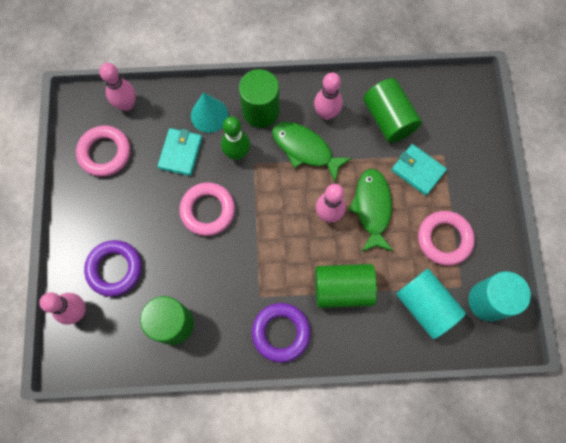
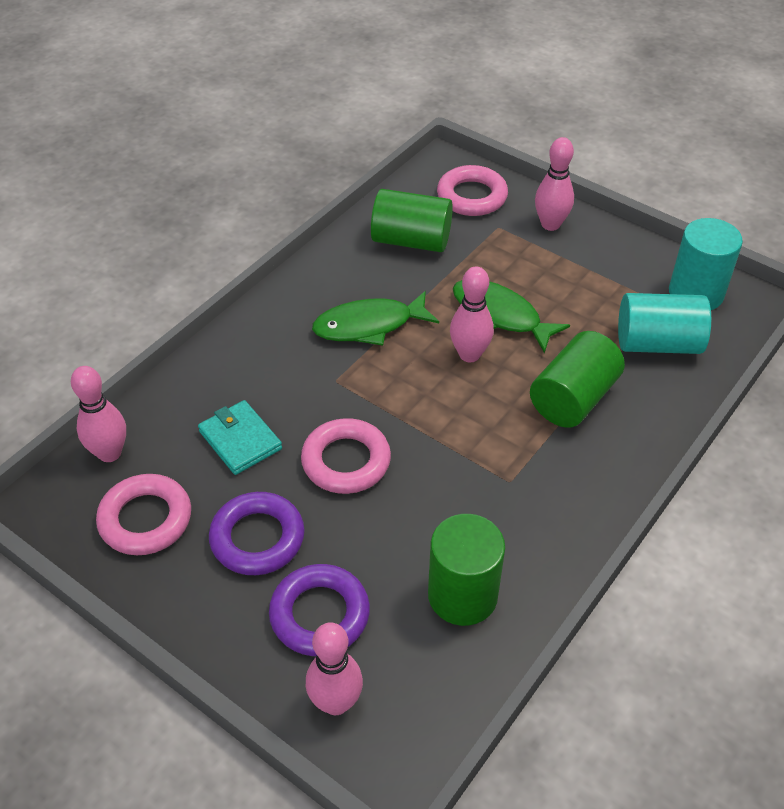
camera: 50 degrees left, 25 degrees down
turquoise cone [191,93,228,133] -> none
green bowling pin [221,116,250,160] -> none
green cylinder [239,69,279,128] -> none
purple ring [252,303,311,363] -> purple ring moved to [209,492,304,575]
pink bowling pin [314,72,343,120] -> pink bowling pin moved to [535,137,574,231]
turquoise wallet [391,144,447,196] -> none
pink ring [418,211,475,266] -> pink ring moved to [437,165,508,216]

